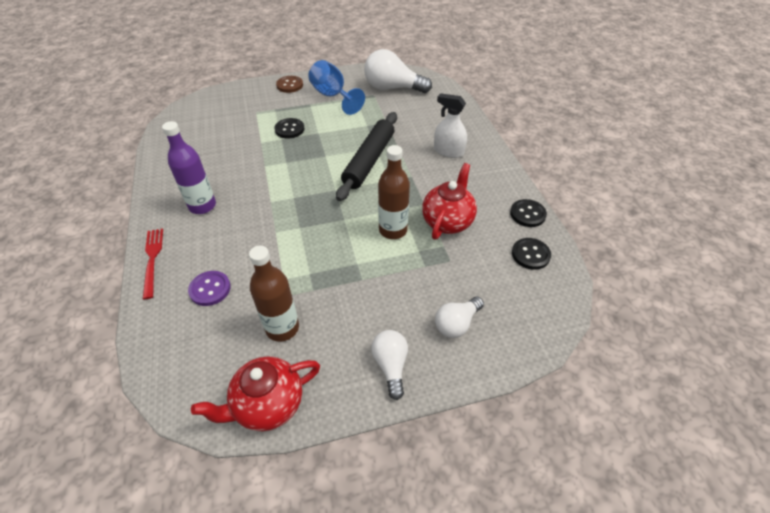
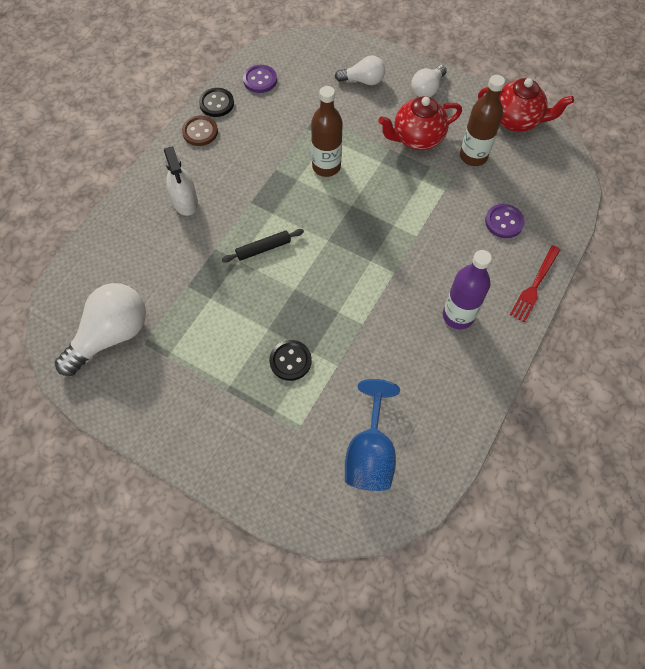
camera: 135 degrees left, 15 degrees up
brown button [276,76,303,93] -> brown button moved to [182,116,218,146]
blue goblet [308,60,365,115] -> blue goblet moved to [345,379,400,491]
black rolling pin [336,112,397,201] -> black rolling pin [222,229,304,262], size x0.49
white light bulb [364,49,432,93] -> white light bulb turned 105 degrees counterclockwise [55,283,146,376]
red teapot [422,163,477,240] -> red teapot moved to [378,96,462,150]
black button [512,238,551,270] -> purple button [243,65,277,93]

